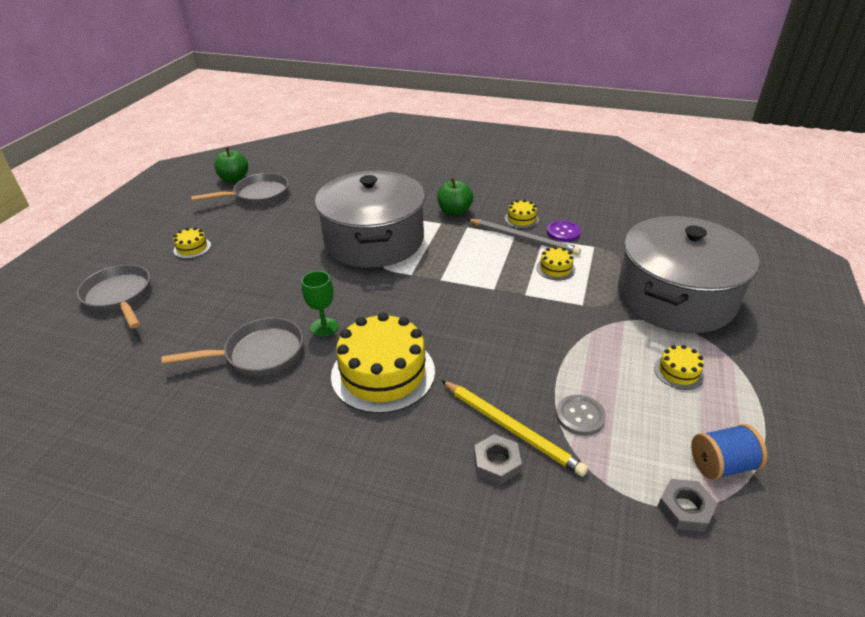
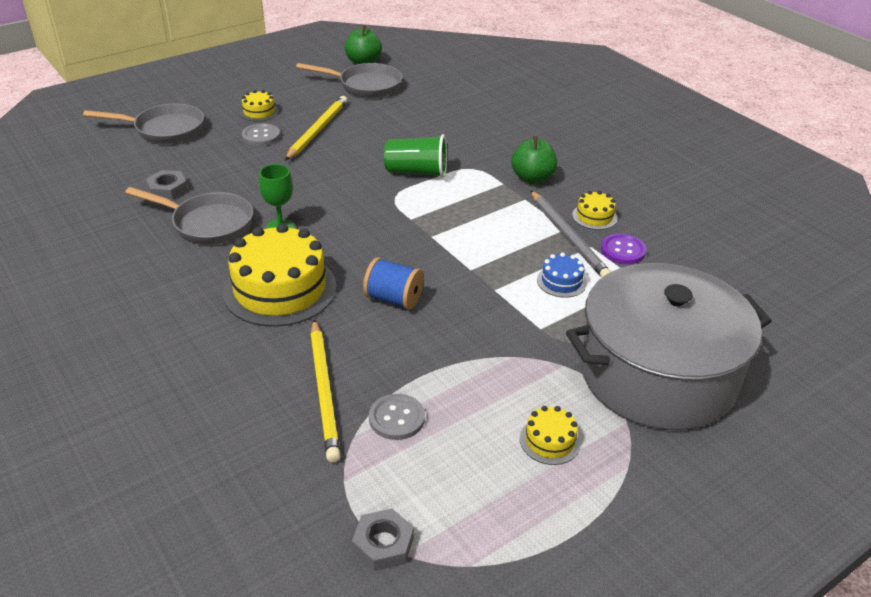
camera: 35 degrees right, 0 degrees up
grey pan [77,264,150,329] -> grey pan turned 90 degrees clockwise [83,103,204,144]
grey pot [315,171,425,268] -> green cup [384,134,447,178]
grey nut [474,434,522,485] -> grey nut moved to [146,170,188,200]
yellow cake [536,246,575,280] -> blue cake [537,252,587,298]
blue spool [691,424,767,480] -> blue spool moved to [363,257,424,310]
none -> grey button [242,123,280,146]
none -> yellow pencil [285,96,347,161]

